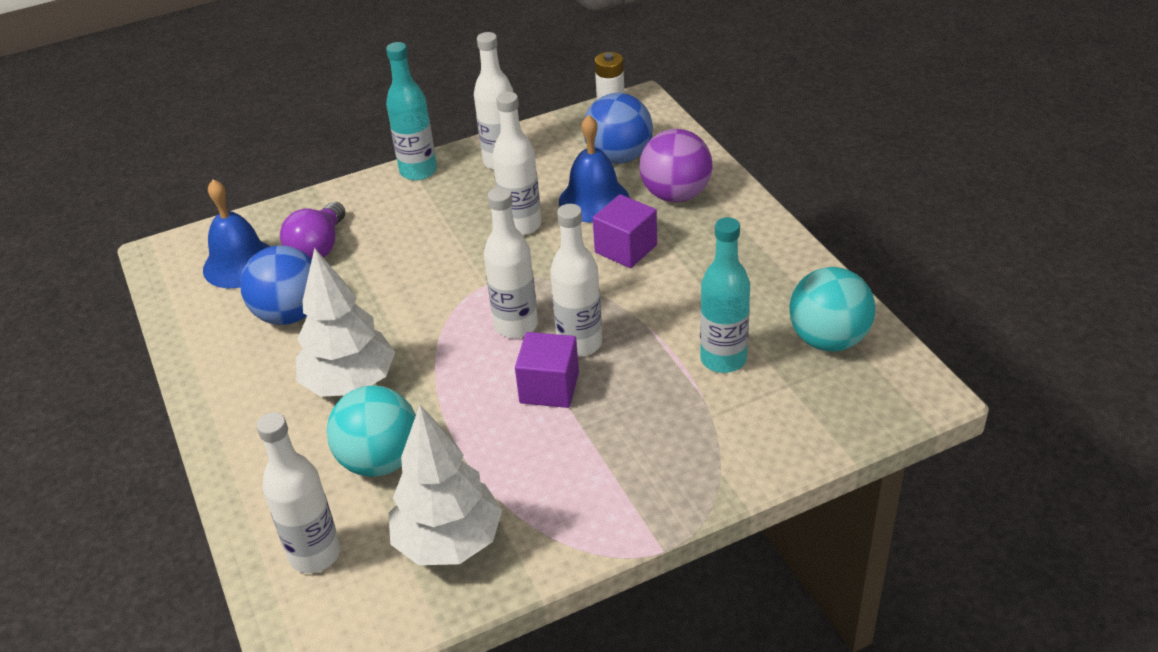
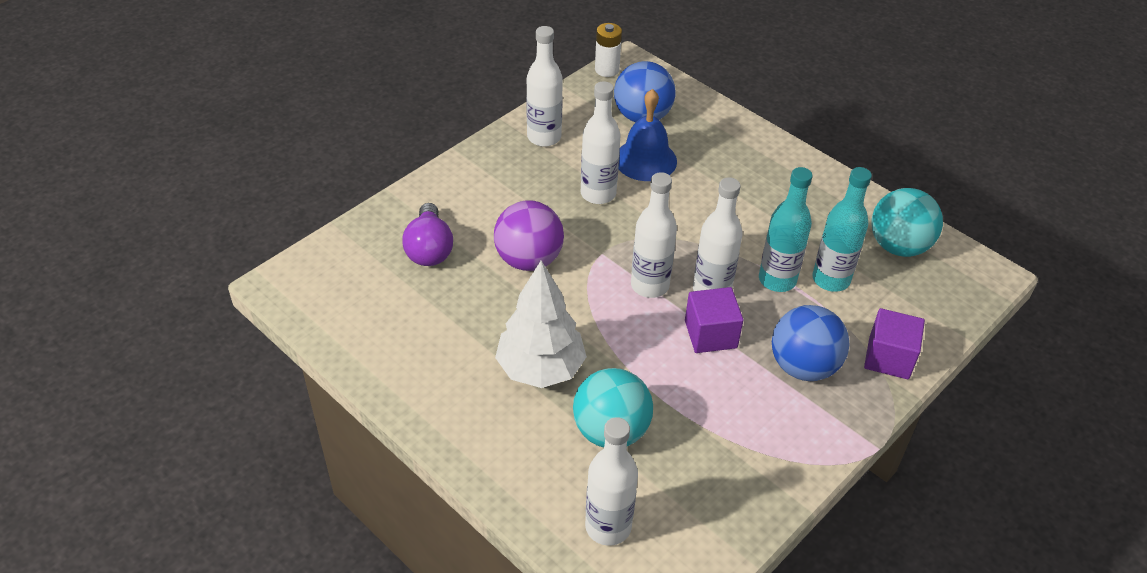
camera: 25 degrees left, 5 degrees up
blue bell [203,179,271,288] -> none
blue ball [240,245,312,325] -> blue ball moved to [772,305,850,381]
turquoise bottle [386,42,437,181] -> turquoise bottle moved to [759,167,813,292]
white tree [389,405,502,565] -> none
purple cube [593,194,657,268] -> purple cube moved to [864,308,925,379]
purple ball [639,129,713,202] -> purple ball moved to [494,200,564,271]

